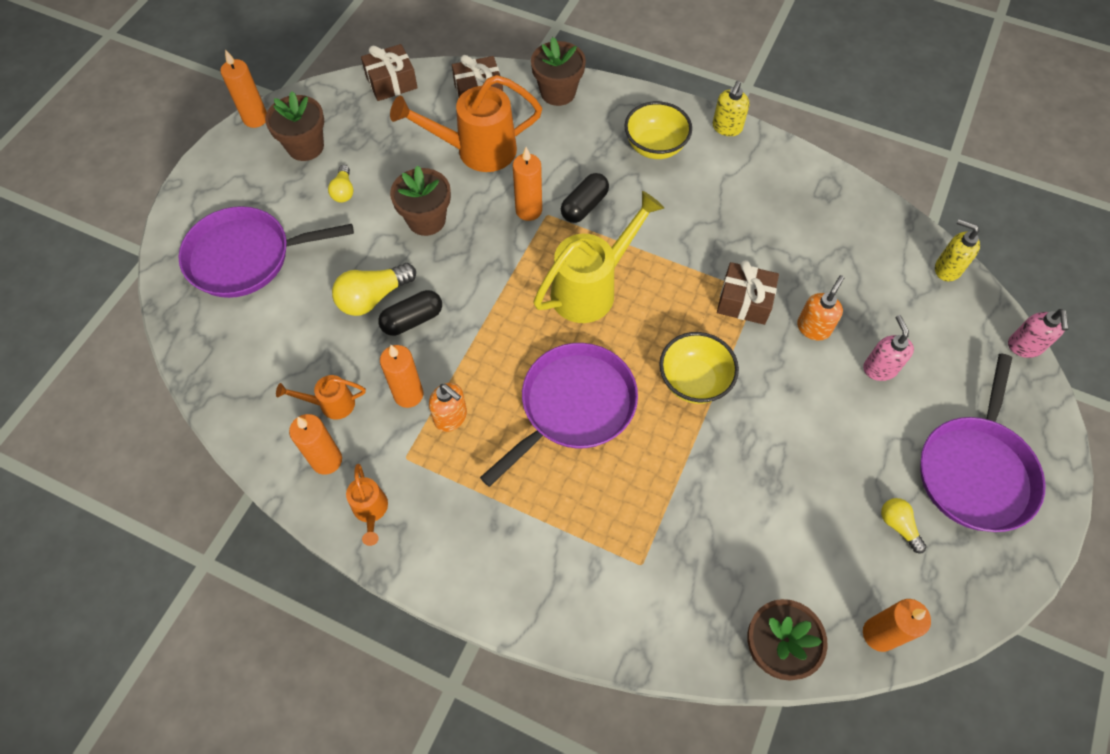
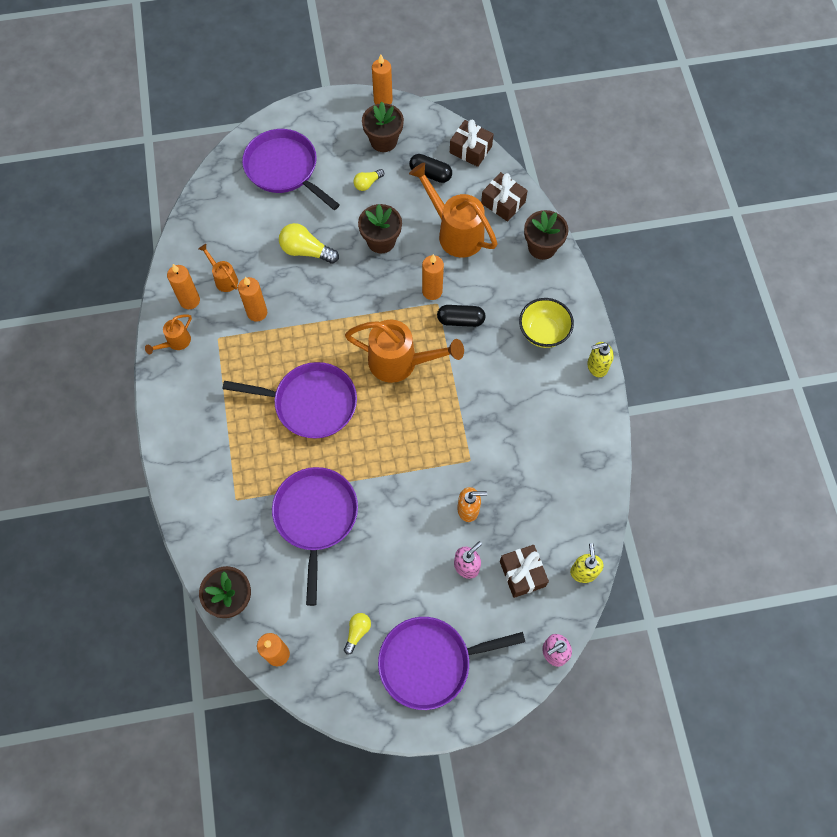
camera: 55 degrees right, 5 degrees up
black capsule [378,290,442,336] -> black capsule moved to [409,154,452,183]
orange soap dispenser [429,383,467,432] -> none
yellow watering can [533,191,664,323] -> orange watering can [345,320,464,383]
yellow bowl [659,332,739,404] -> none
brown gift [717,260,779,325] -> brown gift moved to [500,545,549,598]
none -> purple pan [272,467,358,606]

